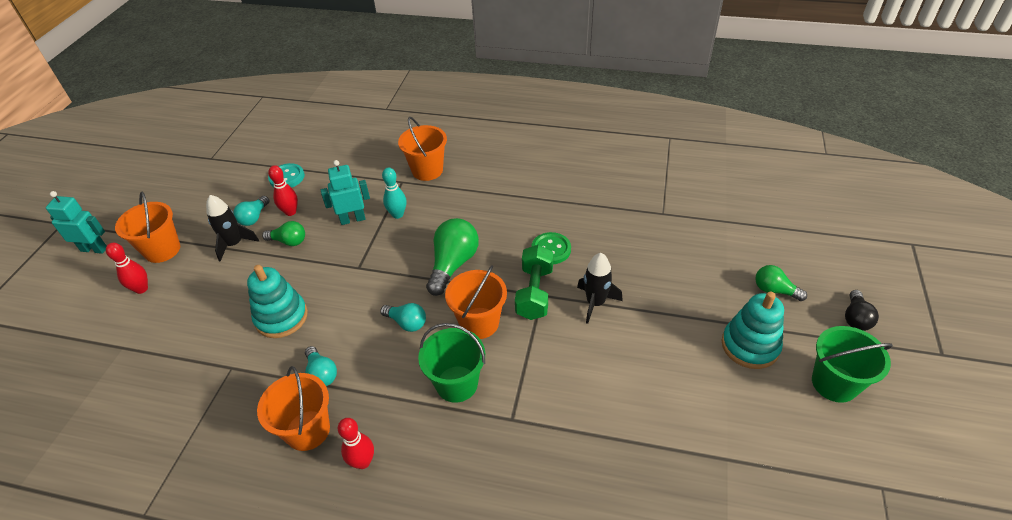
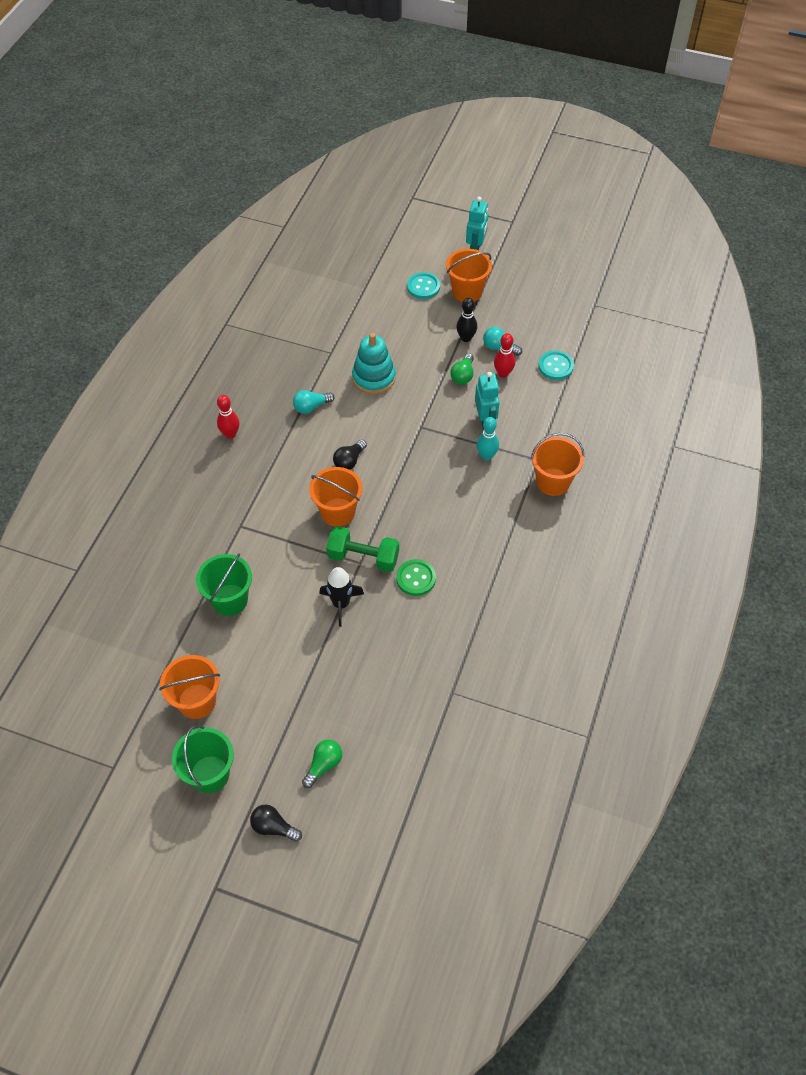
camera: 95 degrees right, 10 degrees up
red bowling pin [106,243,148,294] -> turquoise button [407,272,440,299]
black rocket [206,195,259,262] -> black bowling pin [456,298,477,342]
orange bucket [257,366,330,451] -> orange bucket moved to [159,655,220,719]
turquoise light bulb [380,303,426,332] -> black light bulb [333,440,367,470]
green bucket [418,323,485,403] -> green bucket moved to [196,553,252,616]
green light bulb [426,218,479,296] -> none
turquoise stacking toy [722,292,784,369] -> none

